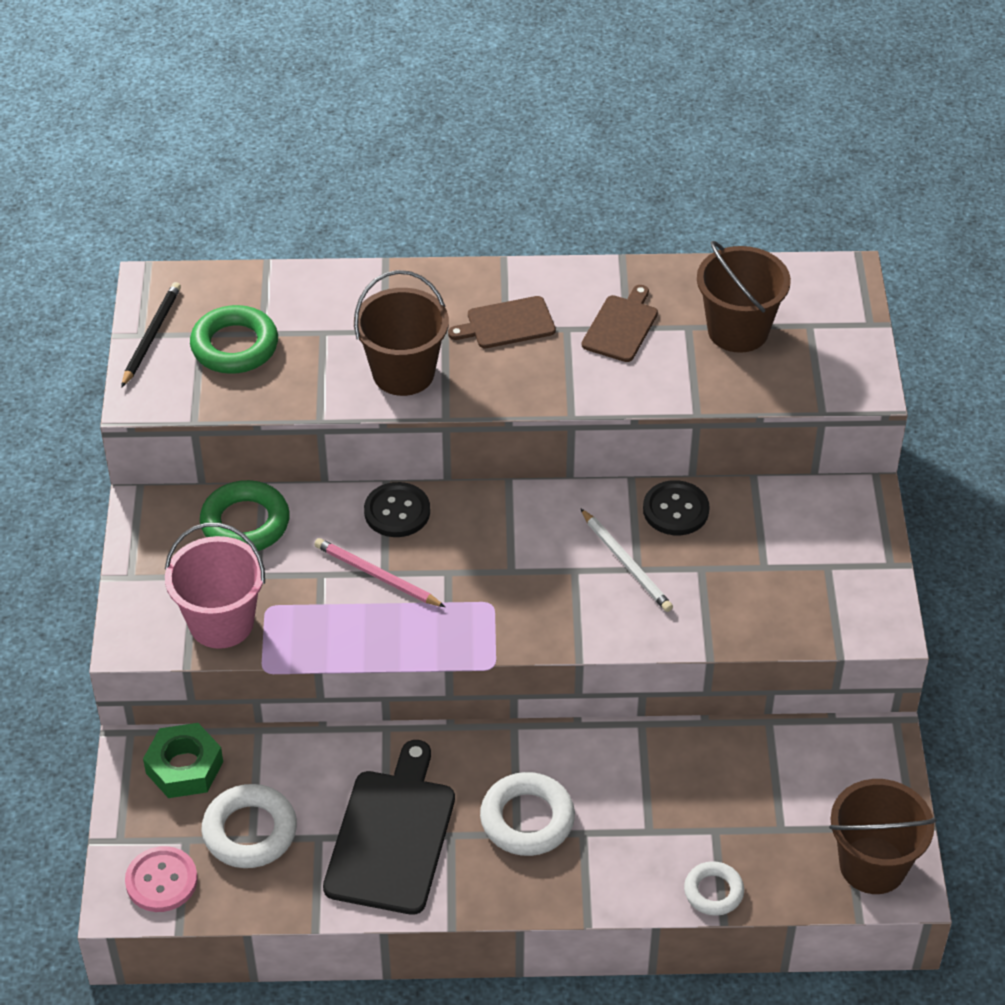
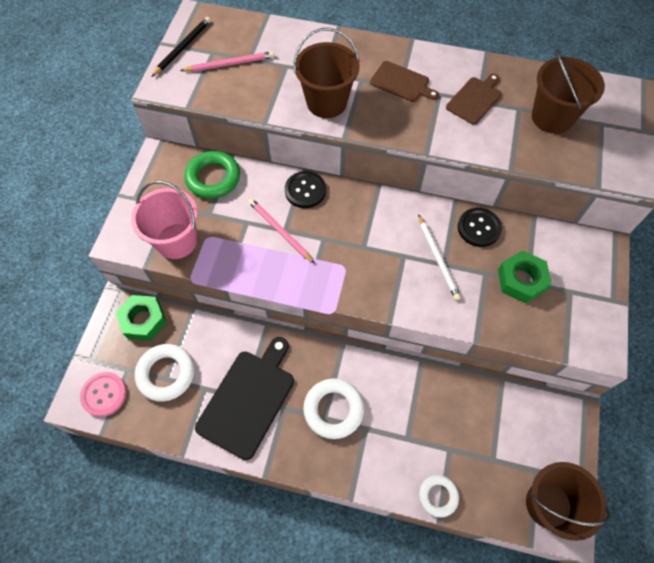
camera: 15 degrees right, 15 degrees up
green ring [190,305,278,374] -> pink pencil [180,51,274,72]
brown cutting board [448,296,556,348] -> brown cutting board turned 150 degrees counterclockwise [370,61,439,102]
none -> green nut [498,250,551,304]

